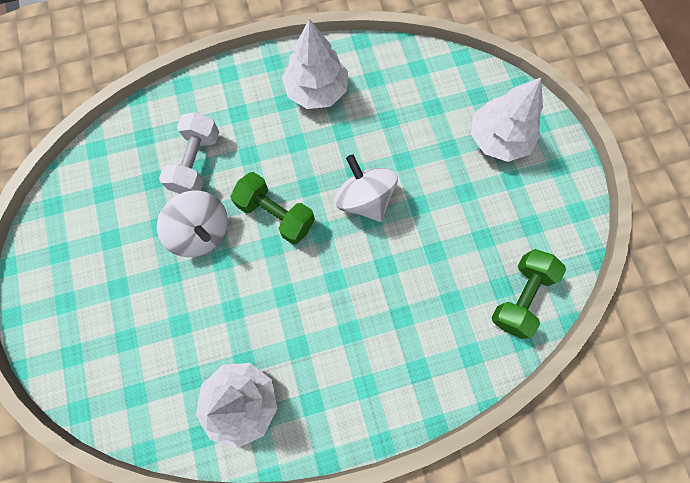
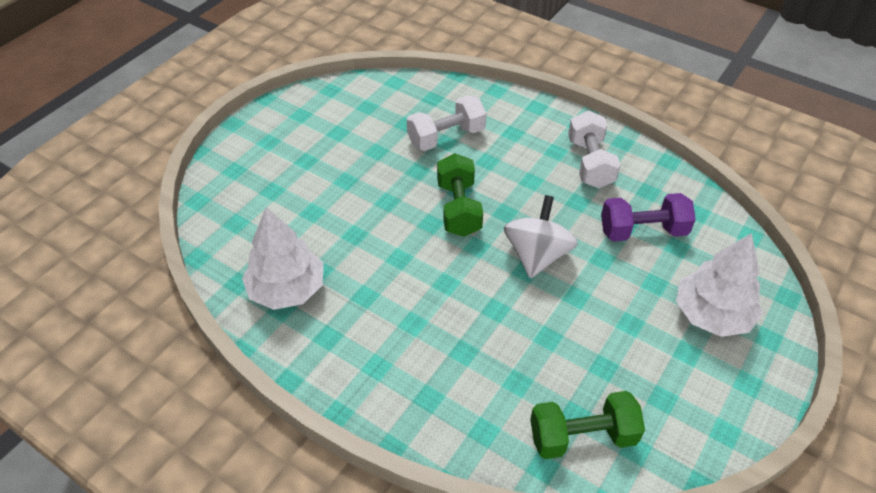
camera: 50 degrees right, 25 degrees down
white spinning top [157,191,228,257] -> none
white tree [282,19,348,109] -> white dumbbell [568,111,620,188]
none -> purple dumbbell [601,193,696,241]

